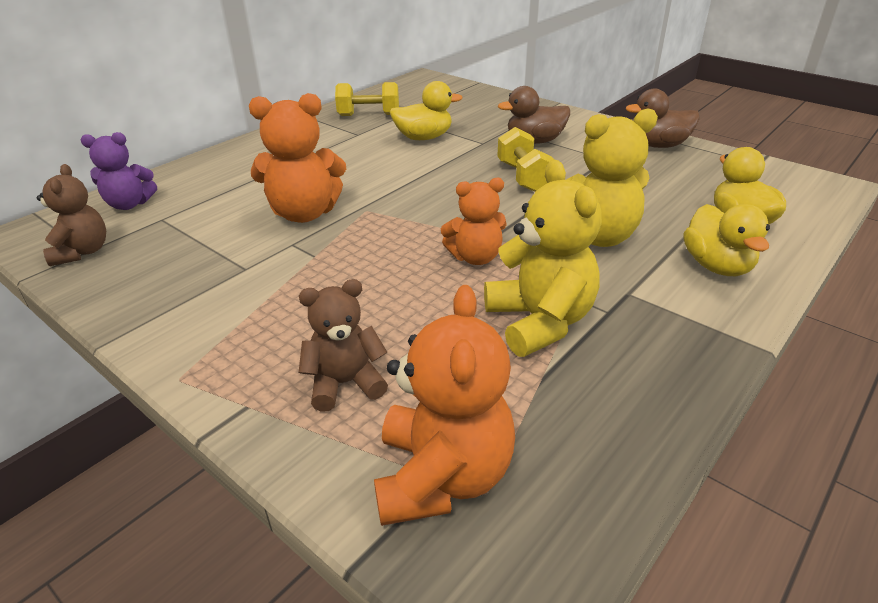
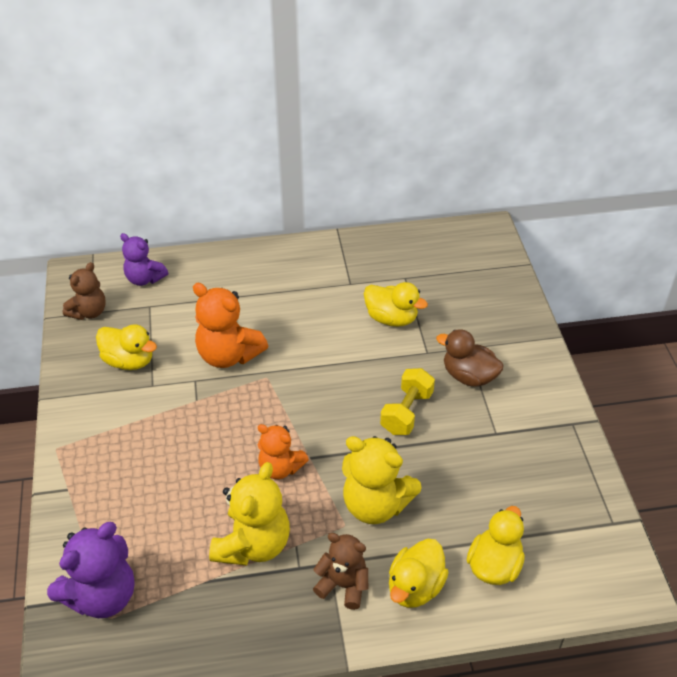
camera: 40 degrees right, 10 degrees up
brown teddy bear [299,279,388,412] -> brown teddy bear moved to [313,533,368,610]
yellow dumbbell [335,82,399,116] -> none
orange teddy bear [374,285,515,526] -> purple teddy bear [47,522,135,618]
brown duck [626,88,700,148] -> none
none -> yellow duck [96,324,157,370]

